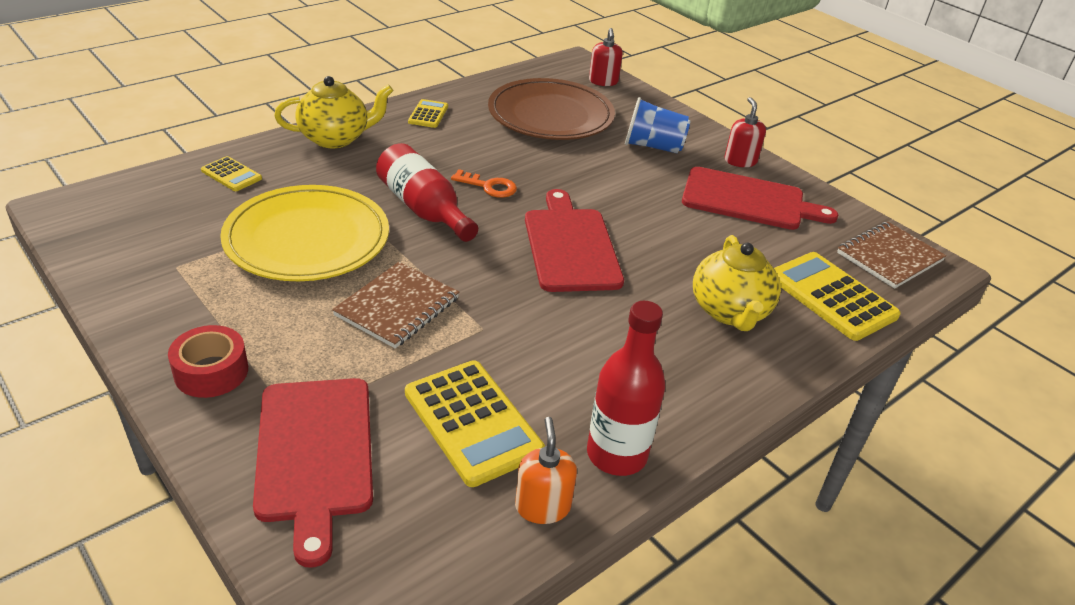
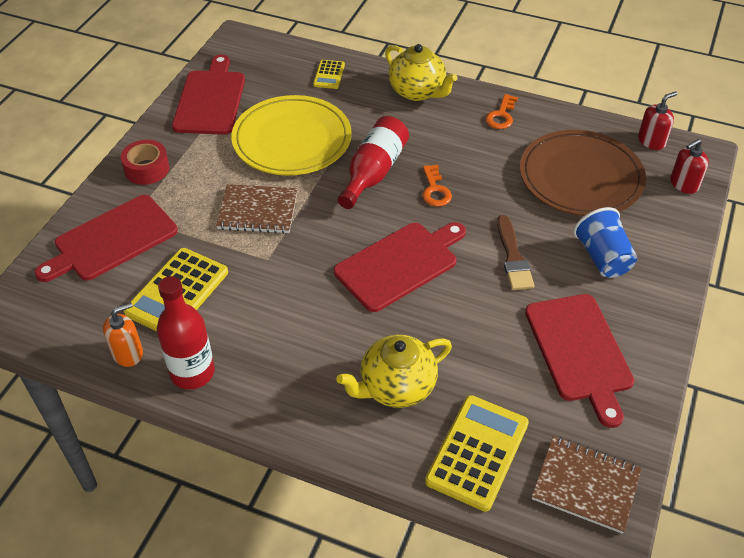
camera: 65 degrees right, 10 degrees up
yellow calculator [408,99,448,128] -> orange key [485,94,518,129]
red soap dispenser [724,97,766,167] -> red soap dispenser moved to [638,91,677,150]
none -> red cutting board [172,54,245,135]
none -> brown brush [497,215,534,290]

